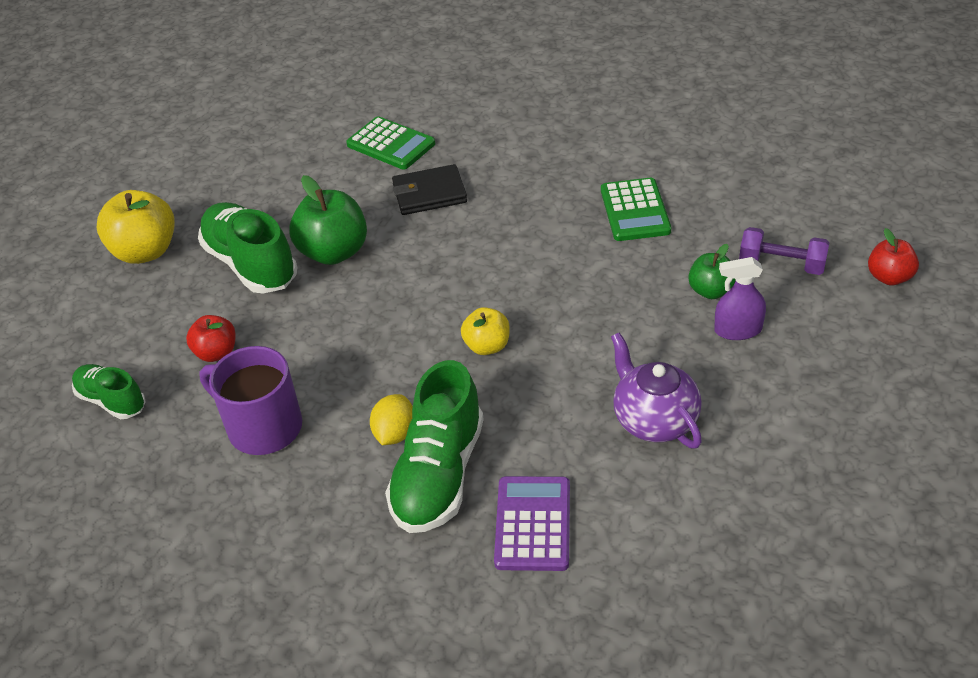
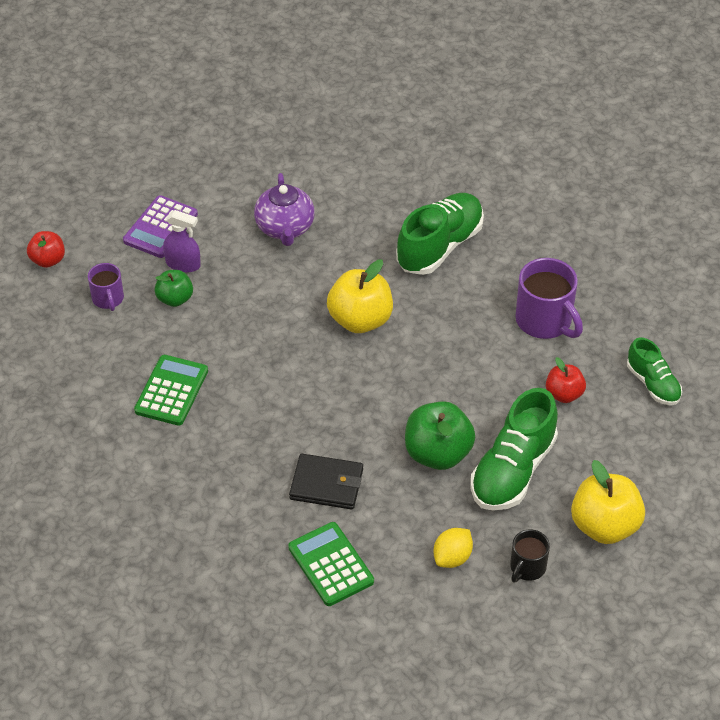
camera: 160 degrees left, 5 degrees up
green shoe [198,202,297,294] -> green shoe turned 45 degrees clockwise [471,388,558,511]
yellow lemon [370,394,413,445] -> yellow lemon moved to [434,528,473,568]
yellow apple [461,307,510,355] -> yellow apple [327,260,393,333], size x1.70
purple calculator [494,476,570,571] -> purple calculator moved to [123,195,198,258]
purple dumbbell [739,227,830,275] -> purple mug [88,263,124,311]
none -> black mug [510,529,550,583]

